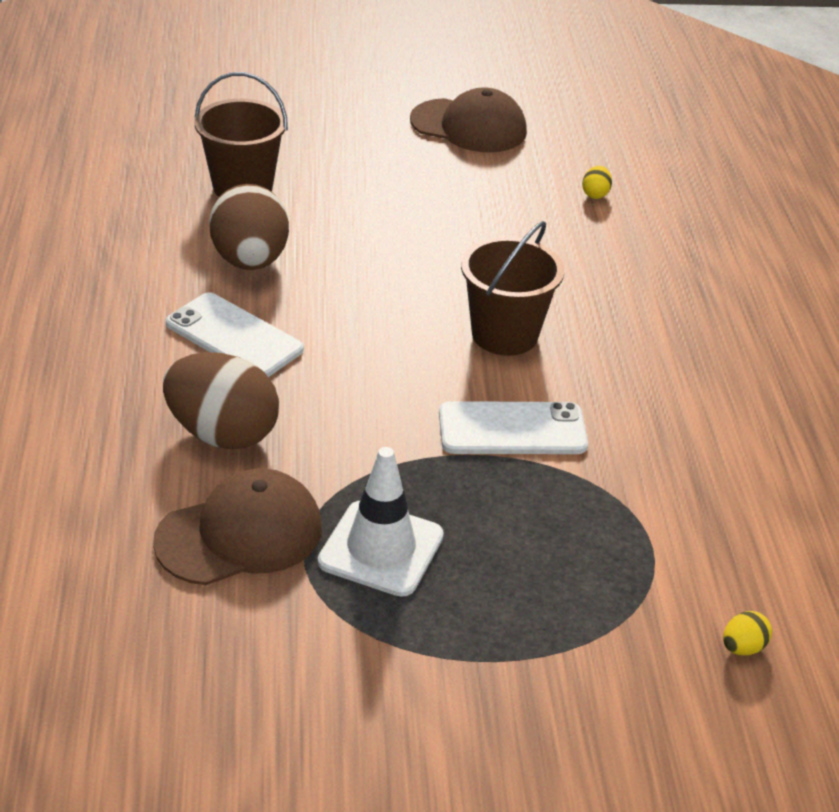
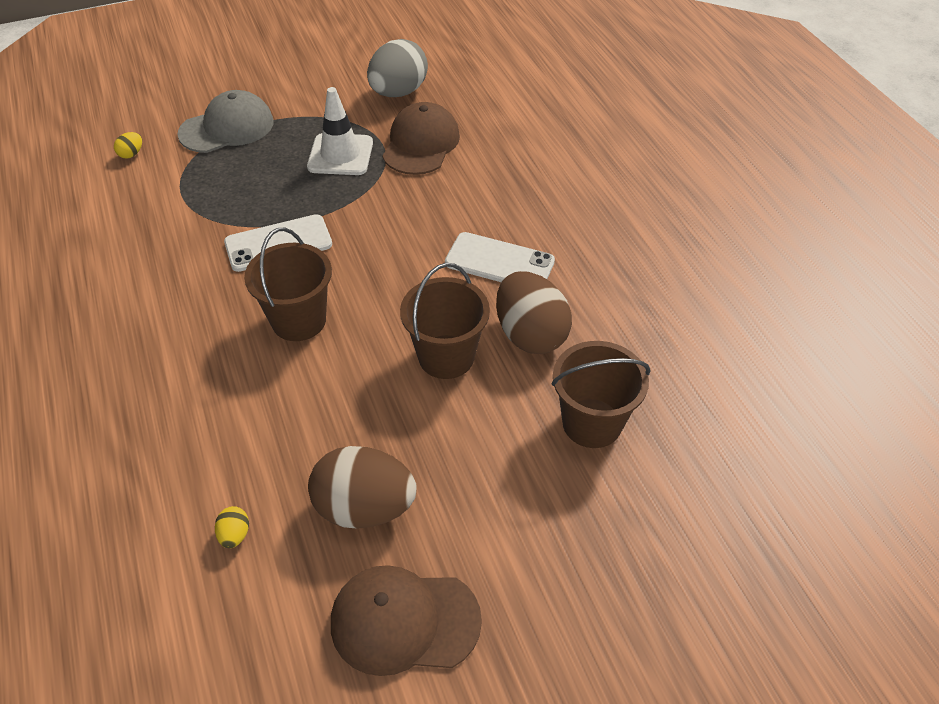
camera: 165 degrees right, 10 degrees up
brown cap [153,468,322,585] -> brown cap turned 150 degrees clockwise [383,102,460,175]
brown egg [163,352,279,449] -> brown egg moved to [308,446,417,529]
none -> grey cap [178,90,273,153]
none -> grey egg [367,39,428,97]
none -> brown bucket [400,263,490,379]

